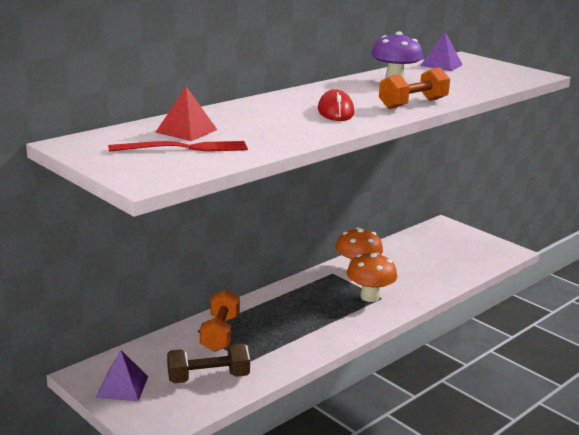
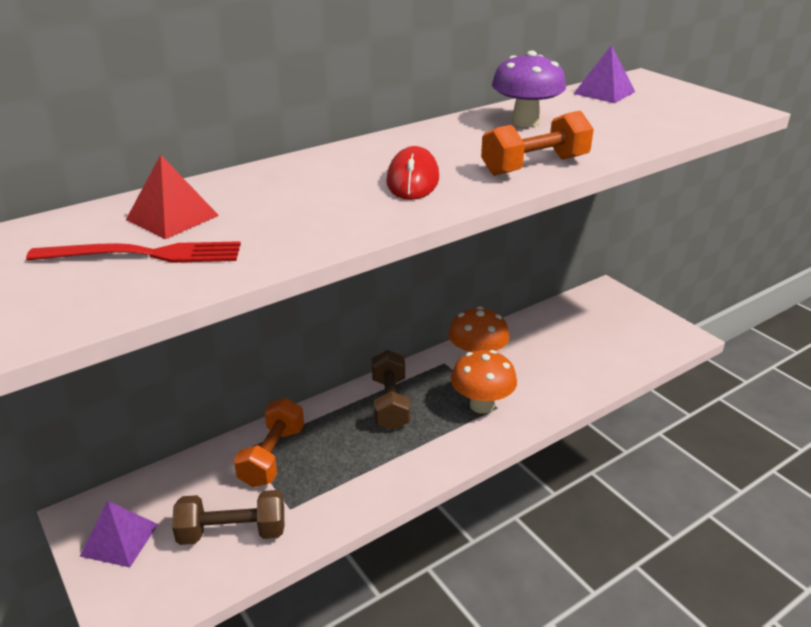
camera: 10 degrees right, 10 degrees up
none -> brown dumbbell [372,350,410,430]

